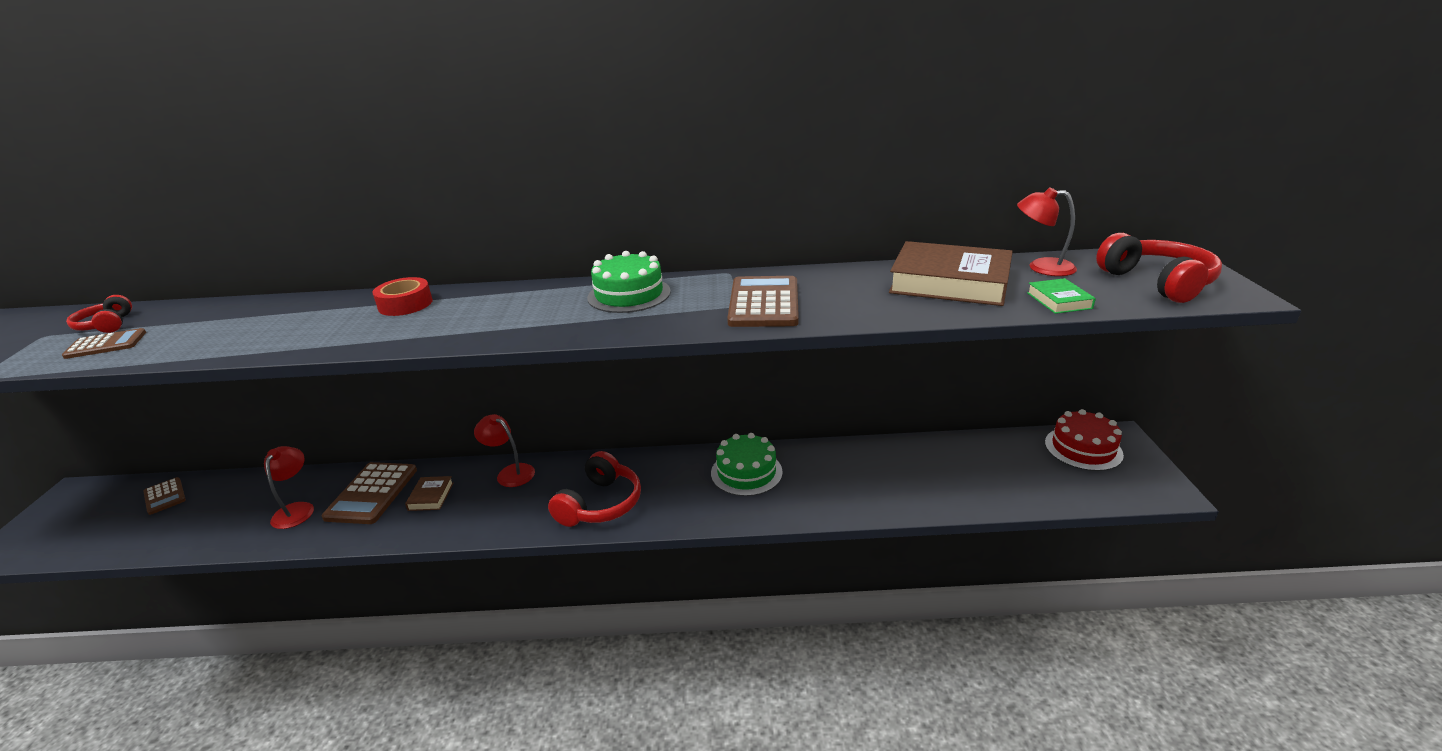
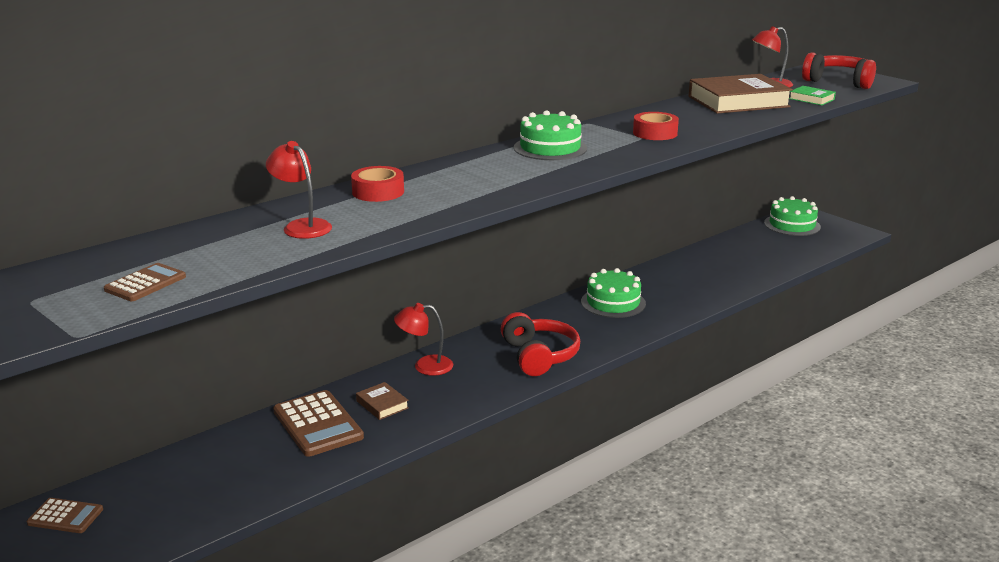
camera: 40 degrees left, 5 degrees down
red headphones [66,295,132,333] -> none
red lamp [264,446,314,529] -> red lamp moved to [266,141,332,239]
brown calculator [727,276,799,327] -> red tape [633,112,679,140]
red cake [1045,409,1124,471] -> green cake [764,196,821,236]

